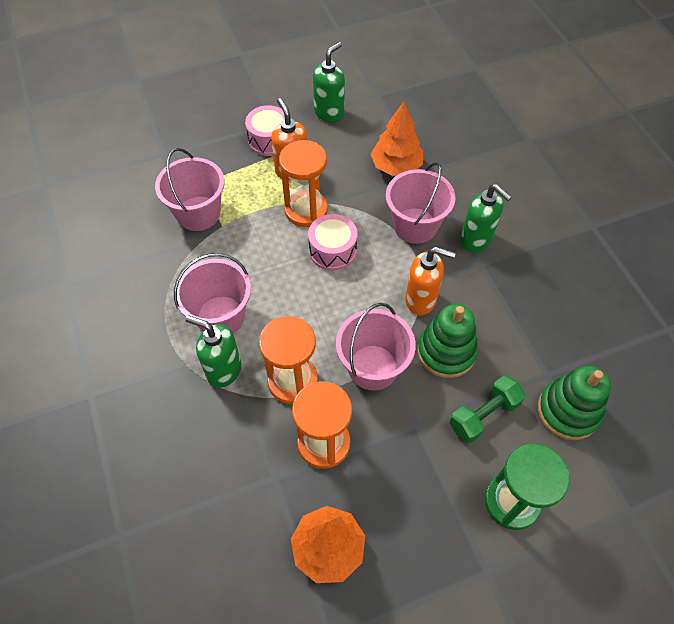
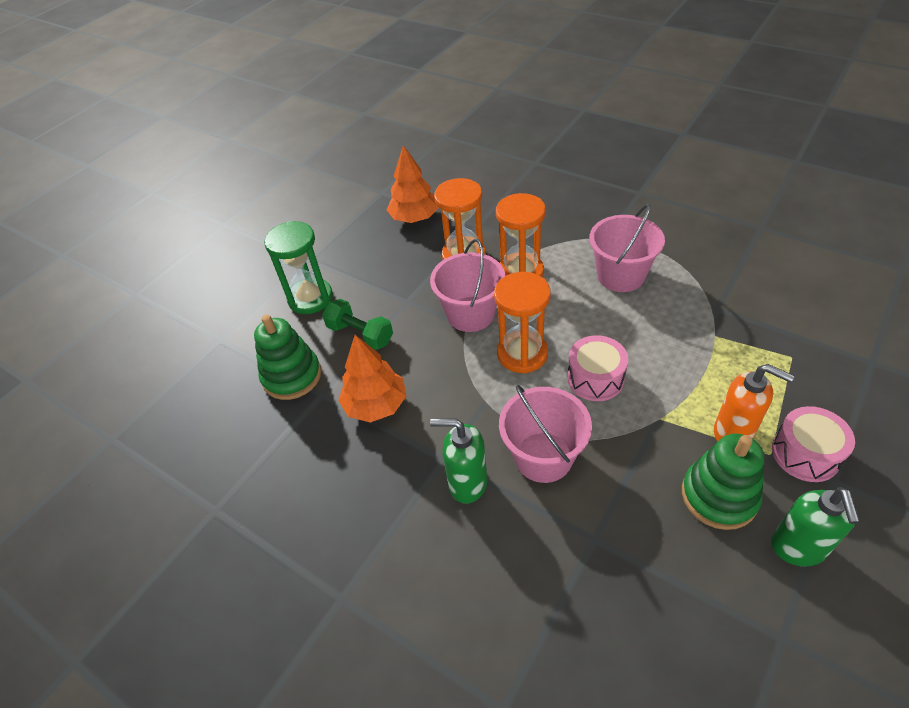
camera: 150 degrees right, 10 degrees down
pink bucket [155,148,225,231] -> none
green soap dispenser [185,315,241,387] -> none
orange hourglass [279,140,328,227] -> orange hourglass moved to [494,272,551,374]
orange tree [371,102,423,176] -> orange tree moved to [338,335,406,423]
orange soap dispenser [405,247,456,315] -> none
green stacking toy [418,304,478,378] -> green stacking toy moved to [682,433,764,530]
green dumbbell [449,376,525,443] -> green dumbbell turned 75 degrees counterclockwise [322,299,393,350]

